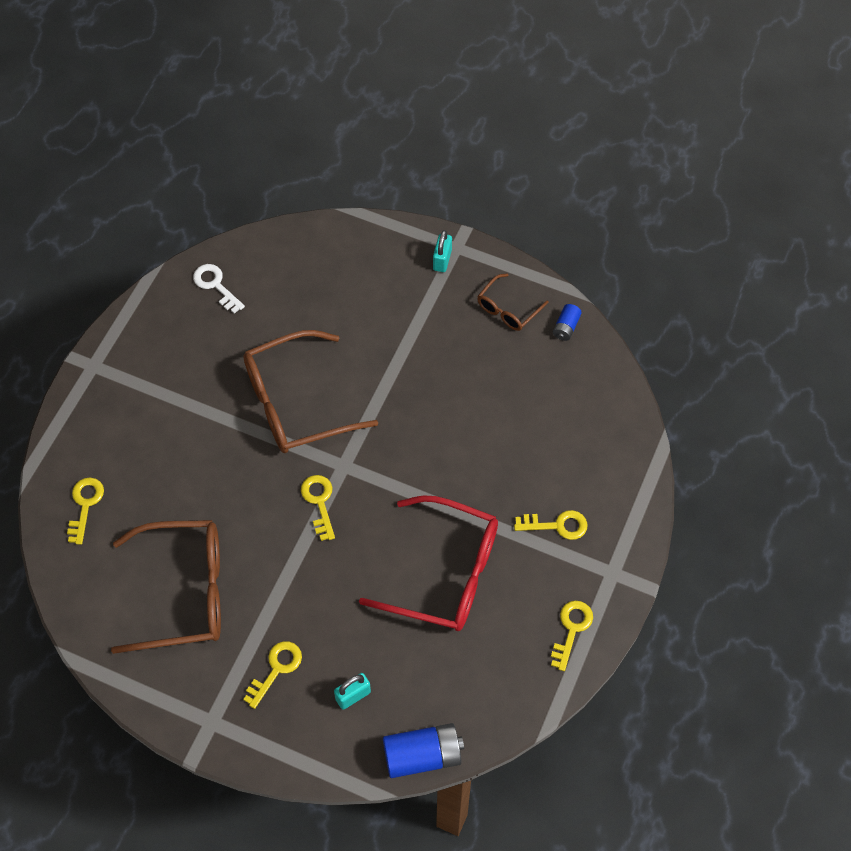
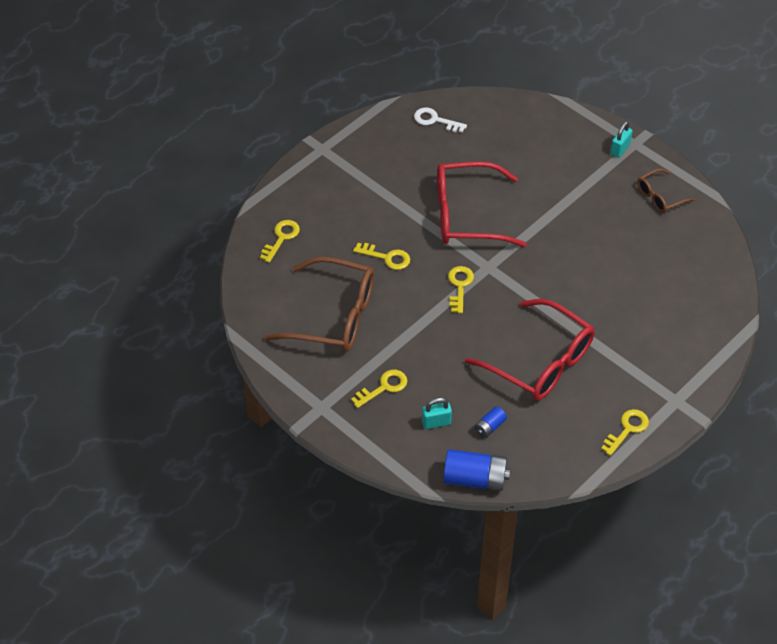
camera: 20 degrees right, 10 degrees down
white key [193,264,245,314] -> white key turned 45 degrees counterclockwise [414,108,467,133]
brown glasses [243,330,378,453] -> red glasses [437,161,527,247]
yellow key [514,510,588,540] -> yellow key moved to [353,243,410,270]
blue battery [553,304,582,341] -> blue battery moved to [474,406,507,438]

